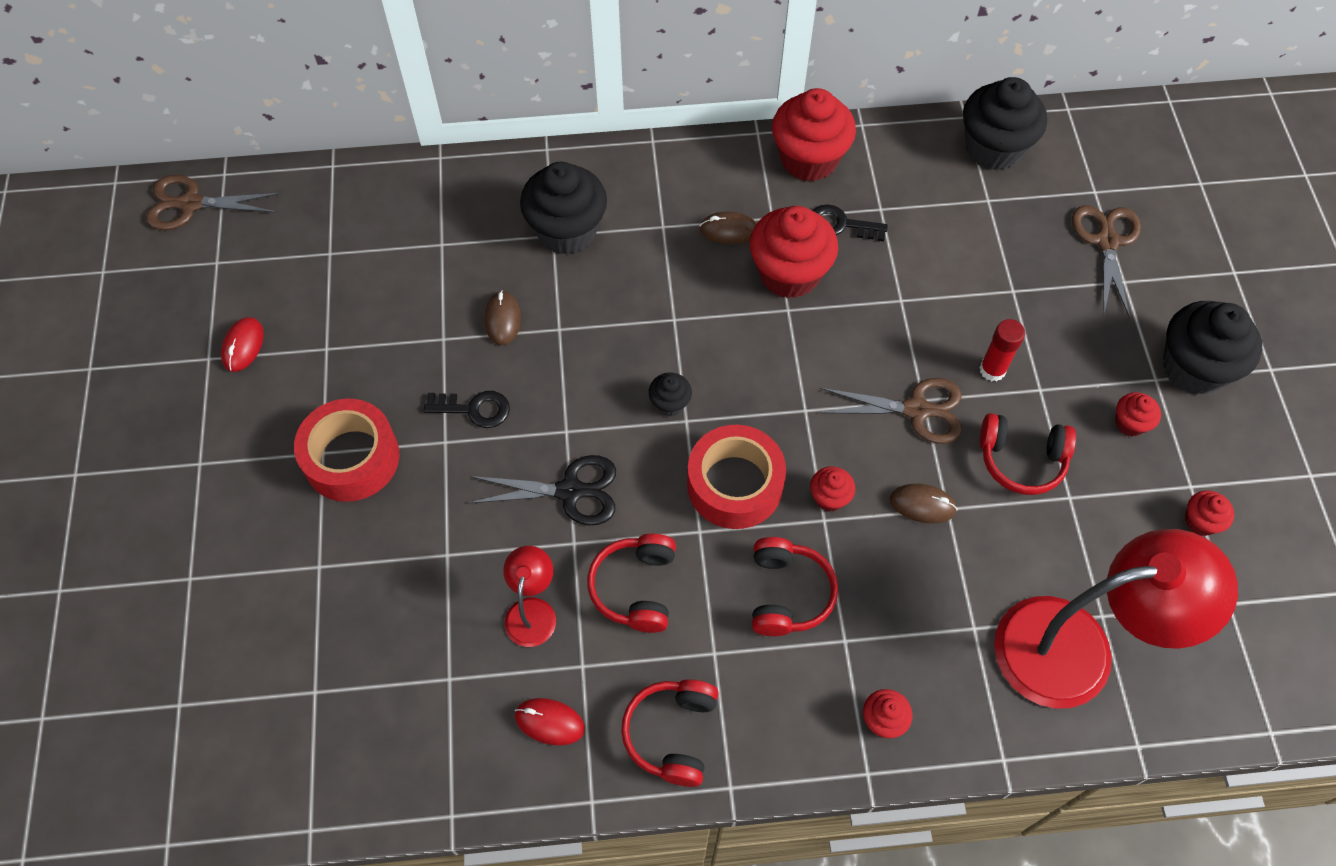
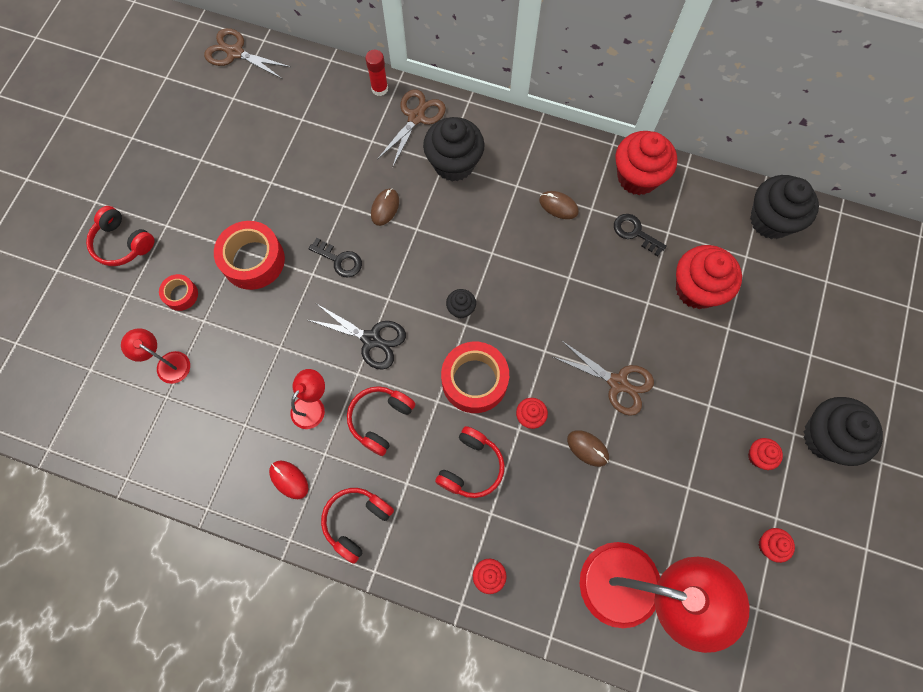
camera: 25 degrees right, 10 degrees up
red mouse [221,317,264,372] -> none
red cupcake [750,206,838,298] -> red cupcake moved to [676,245,742,309]
red glue stick [980,319,1025,382] -> red glue stick moved to [365,50,388,96]
red headphones [980,413,1076,495] -> red headphones moved to [86,206,155,266]
brown scissors [1072,205,1141,318] -> brown scissors moved to [377,89,446,168]
none -> red lamp [121,328,190,384]
none -> red tape [159,274,198,311]

